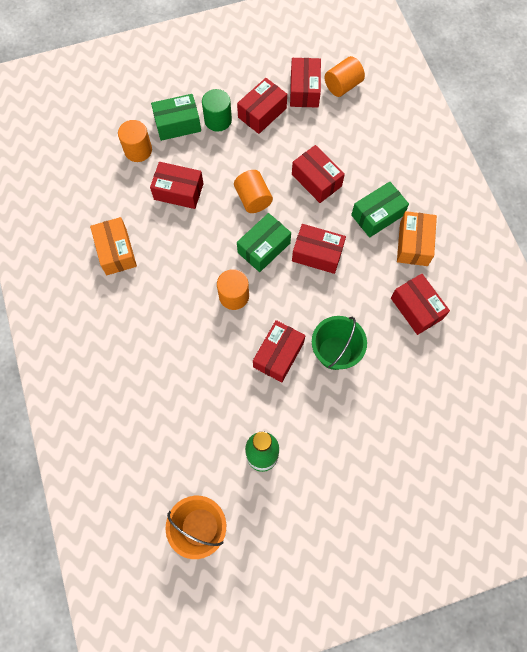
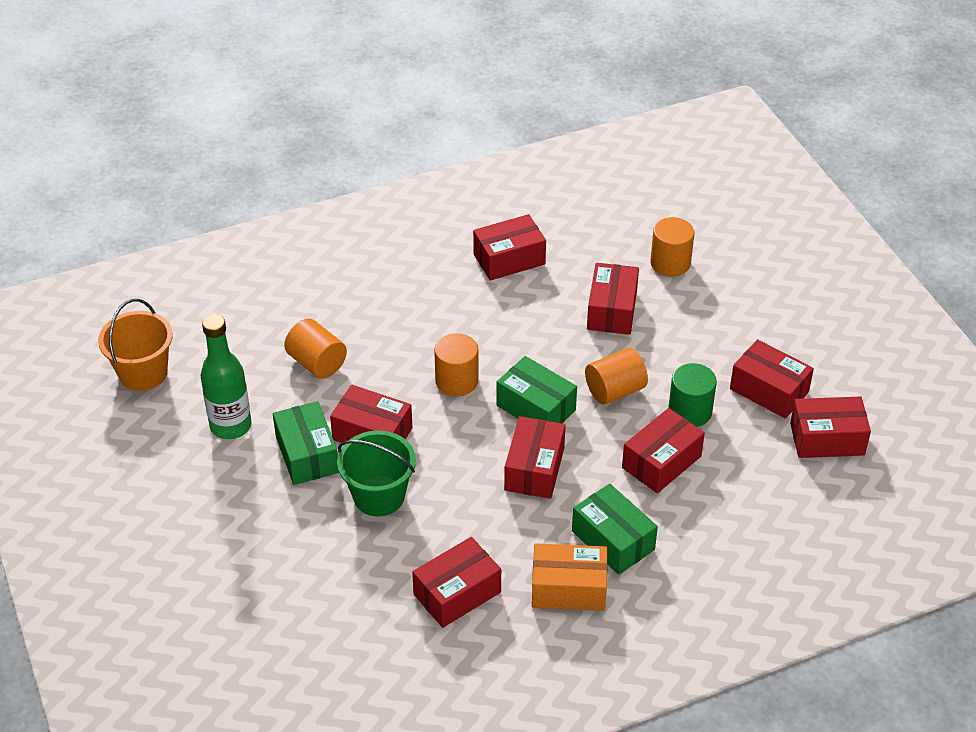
camera: 85 degrees right, 25 degrees down
orange box [90,217,137,275] -> red box [473,214,546,281]
green box [151,94,201,141] -> green box moved to [273,401,339,485]
green cylinder [202,89,232,132] -> green cylinder moved to [668,363,717,427]
orange cylinder [325,56,365,97] -> orange cylinder moved to [284,319,347,379]

